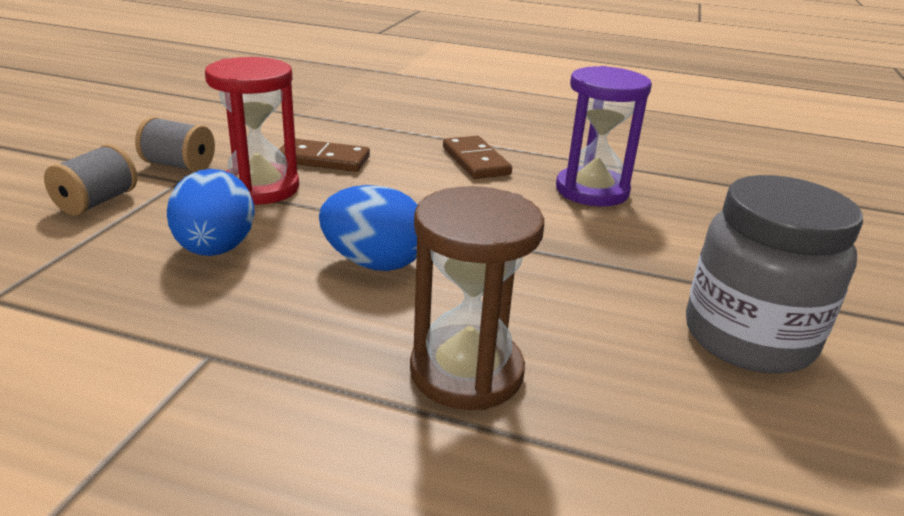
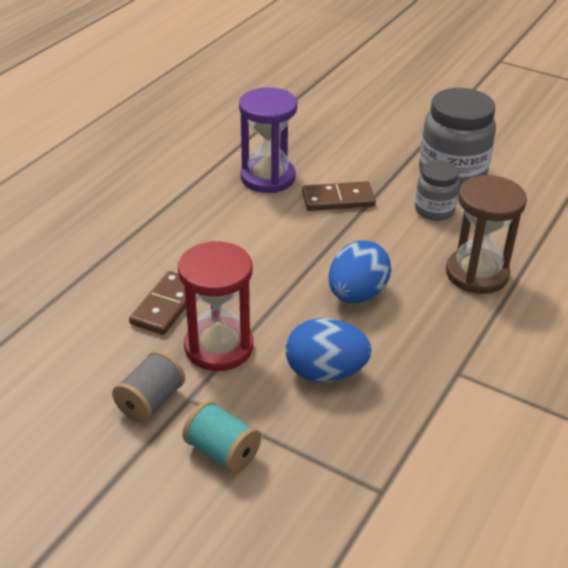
camera: 75 degrees left, 10 degrees up
grey spool [44,144,137,216] -> turquoise spool [182,401,261,474]
brown domino [443,136,512,179] -> brown domino moved to [302,181,376,211]
none -> grey jar [415,160,460,221]

